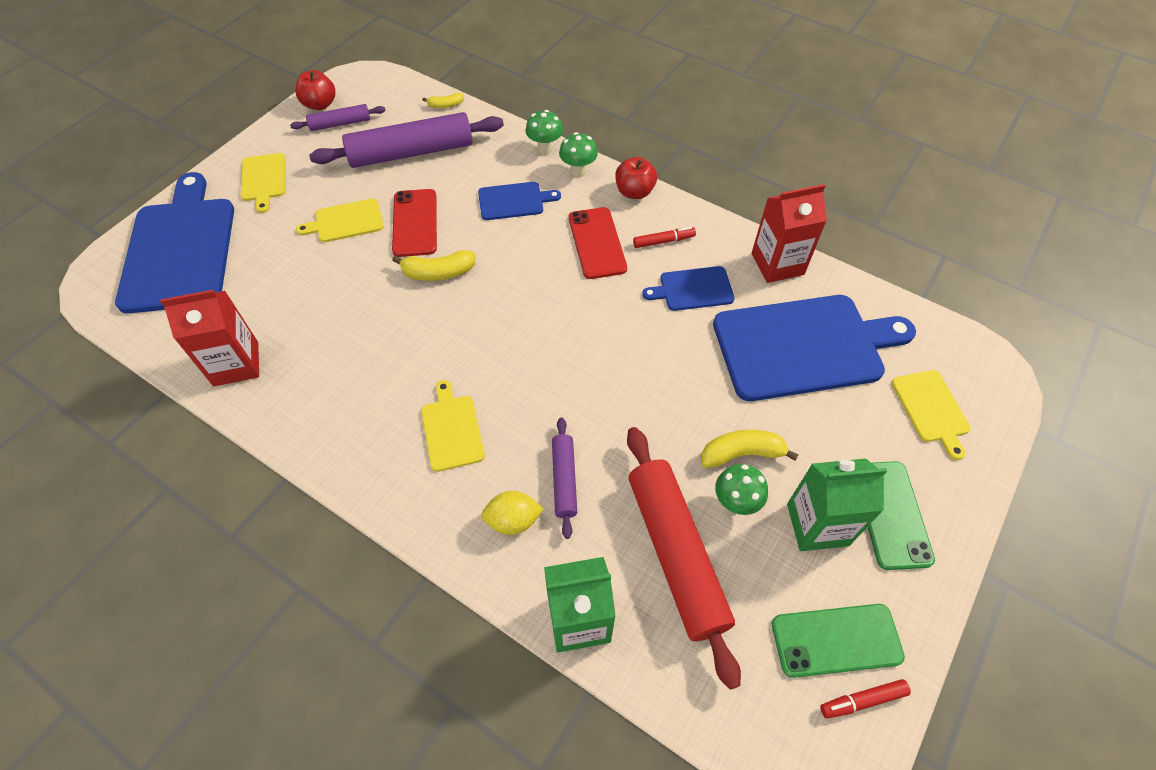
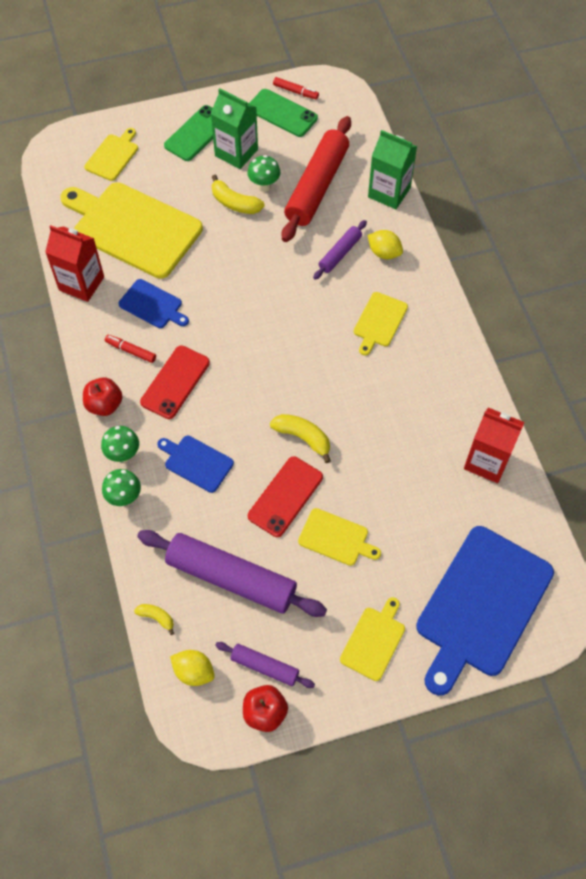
camera: 140 degrees left, 5 degrees up
blue cutting board [713,295,916,401] -> yellow cutting board [60,182,203,279]
none -> yellow lemon [170,650,215,686]

